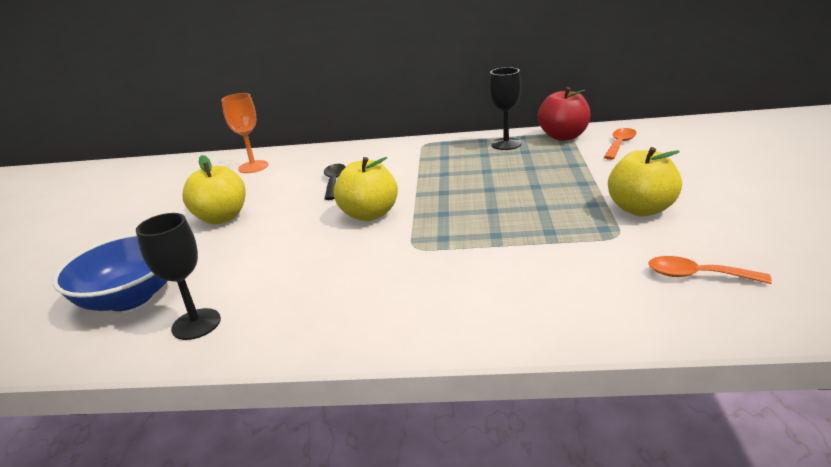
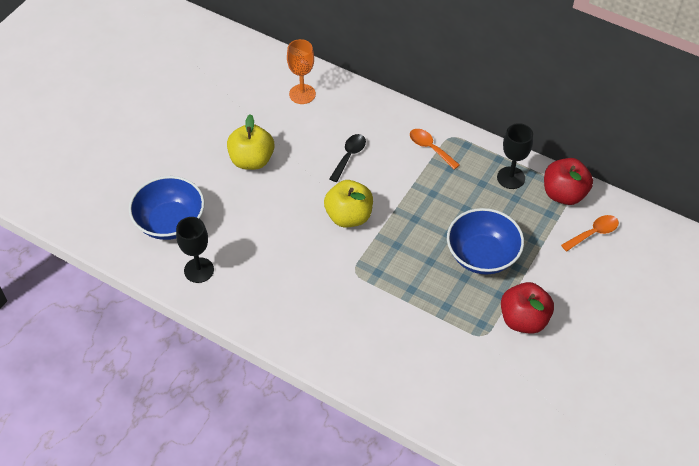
camera: 25 degrees right, 25 degrees up
yellow apple [608,147,682,216] -> red apple [501,282,554,334]
orange spoon [648,256,772,284] -> orange spoon moved to [410,129,460,170]
none -> blue bowl [447,208,524,275]

